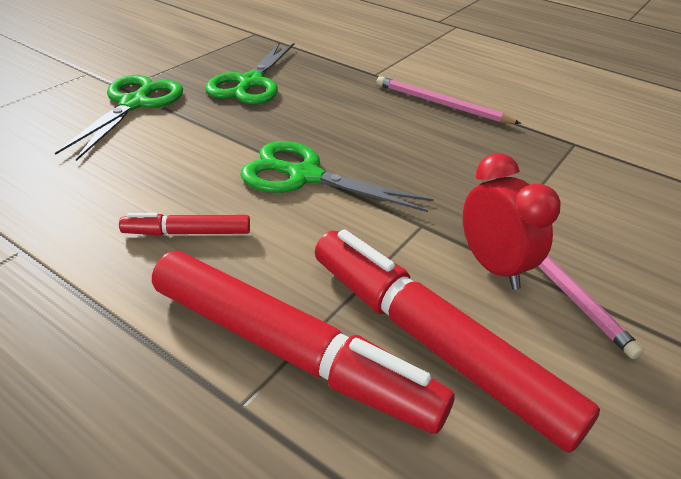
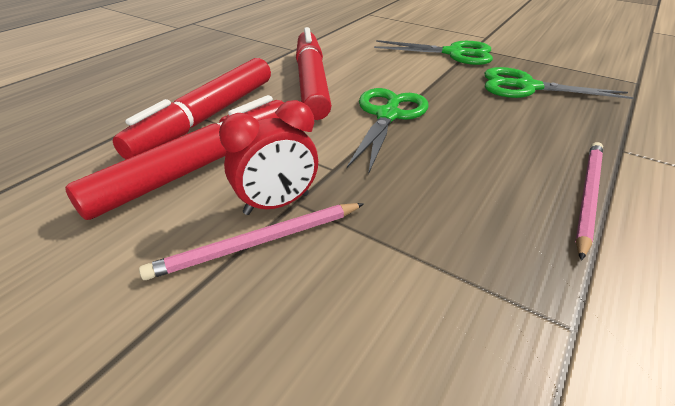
camera: 90 degrees right, 0 degrees up
red marker [119,213,250,236] -> red marker [296,27,332,120], size x2.12

